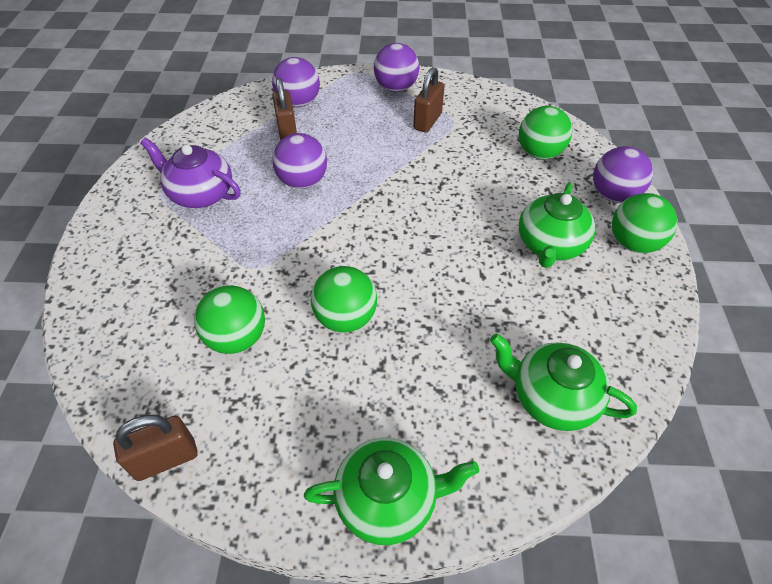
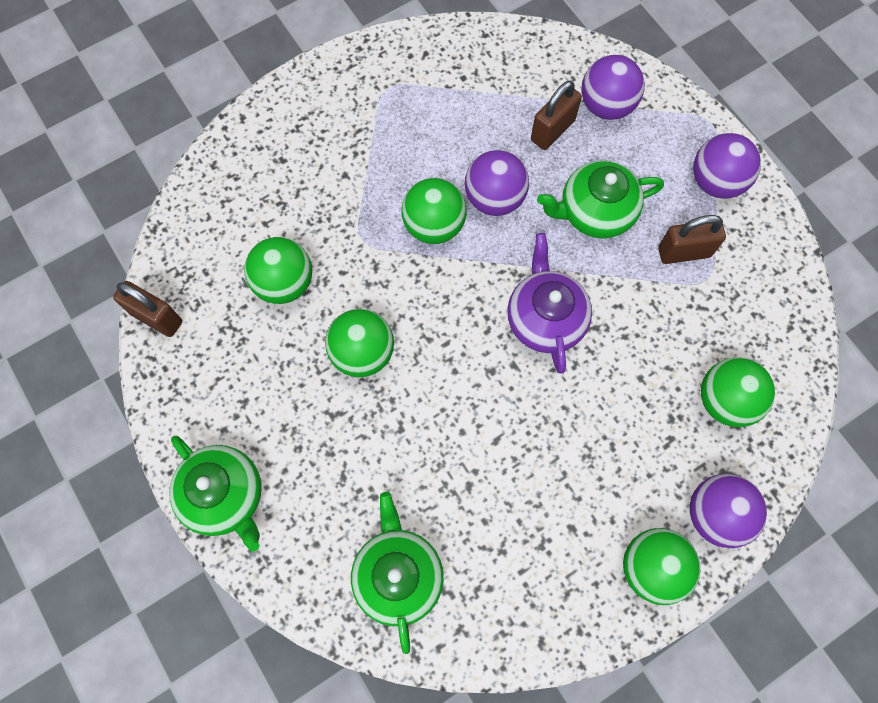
camera: 55 degrees right, 20 degrees up
purple teapot [140,137,241,208] -> purple teapot moved to [507,233,592,374]
green teapot [519,182,595,268] -> green teapot moved to [537,160,664,239]
none -> green ball [402,178,467,244]

